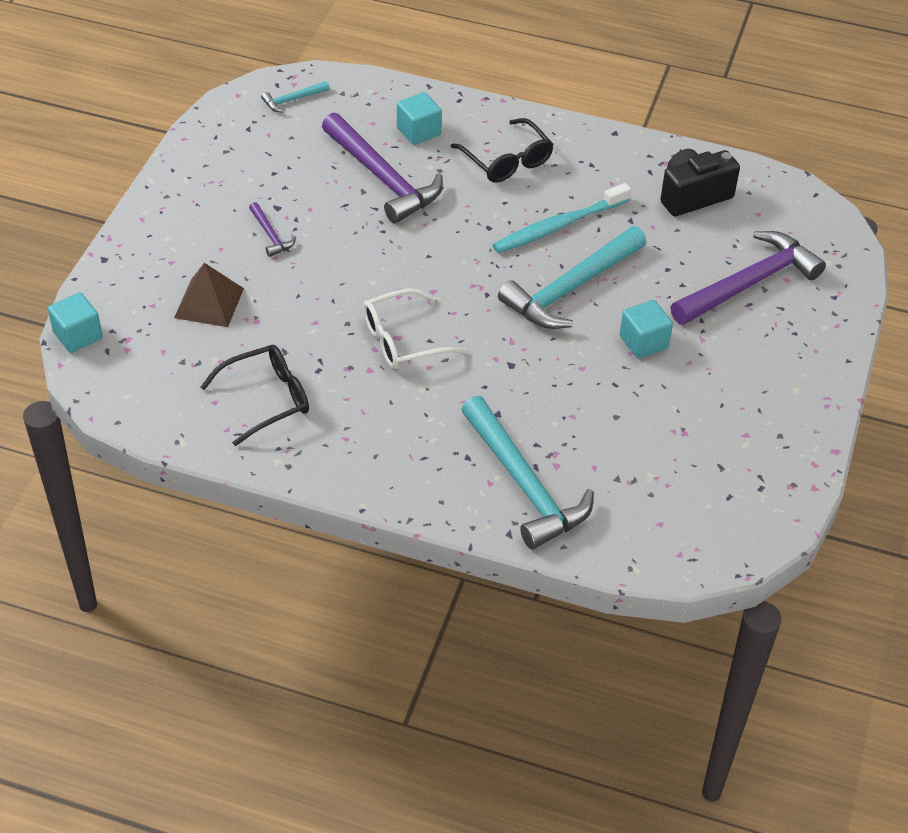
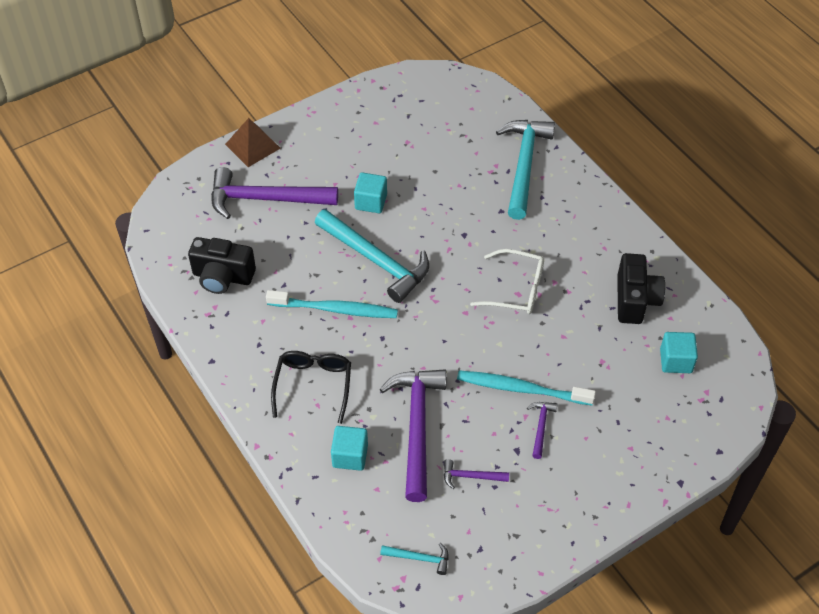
camera: 140 degrees left, 5 degrees up
turquoise cube [48,292,103,353] -> turquoise cube moved to [660,332,698,373]
brown pyramid [174,263,244,327] -> brown pyramid moved to [225,118,281,167]
black glasses [201,345,309,446] -> black camera [617,253,665,324]
turquoise hammer [498,226,647,329] -> turquoise hammer turned 45 degrees clockwise [315,209,429,303]
none -> purple hammer [444,459,509,489]
none -> turquoise toothbrush [457,370,596,405]

